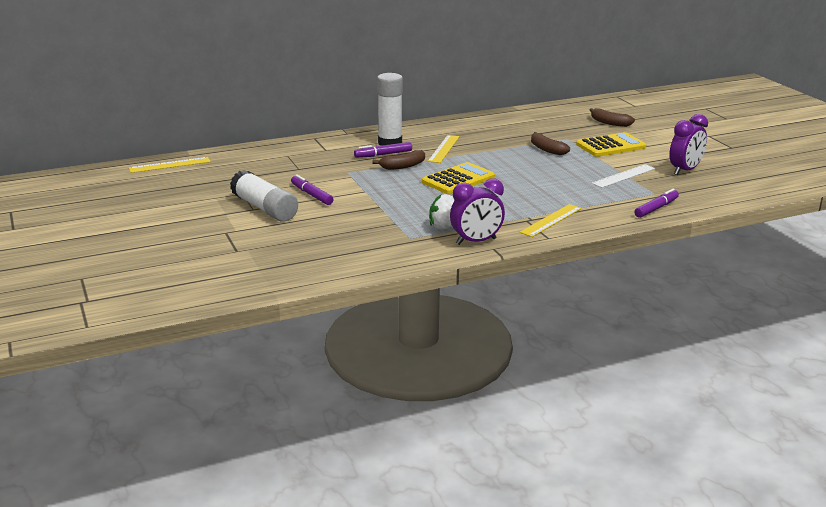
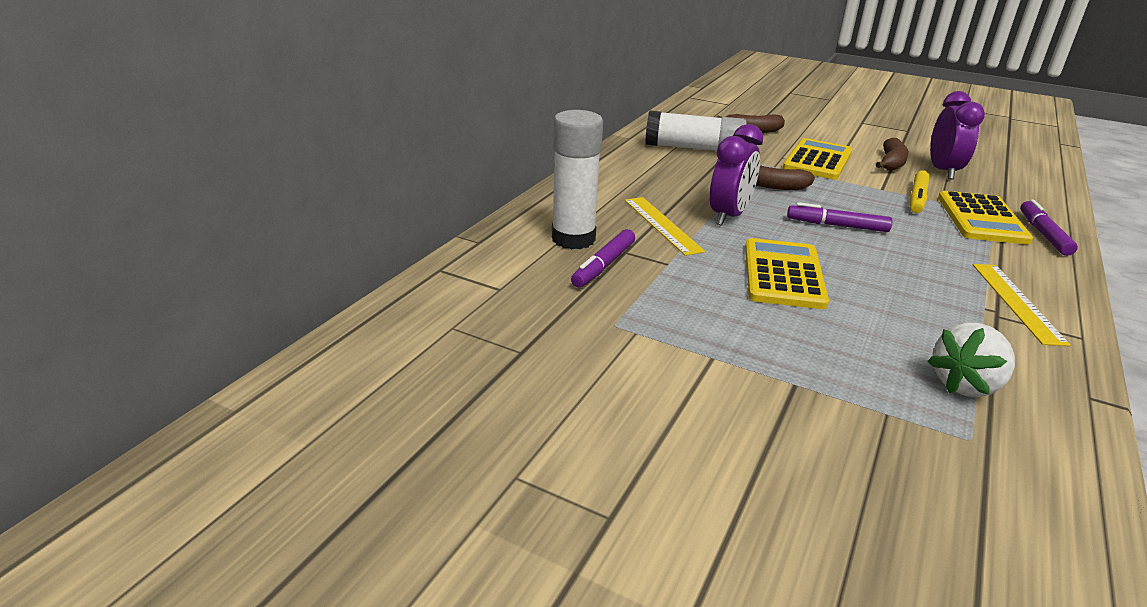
camera: 40 degrees left, 5 degrees up
yellow ruler [129,157,211,173] -> none
white glue stick [230,170,298,222] -> white glue stick moved to [645,110,747,151]
purple marker [291,174,333,205] -> purple marker moved to [787,202,892,232]
brown banana [372,150,425,170] -> brown banana moved to [876,138,909,171]
purple clock [450,178,505,245] -> purple clock moved to [710,124,763,226]
white ruler [592,164,655,188] -> yellow marker [910,171,929,213]
none -> yellow calculator [938,191,1033,245]

